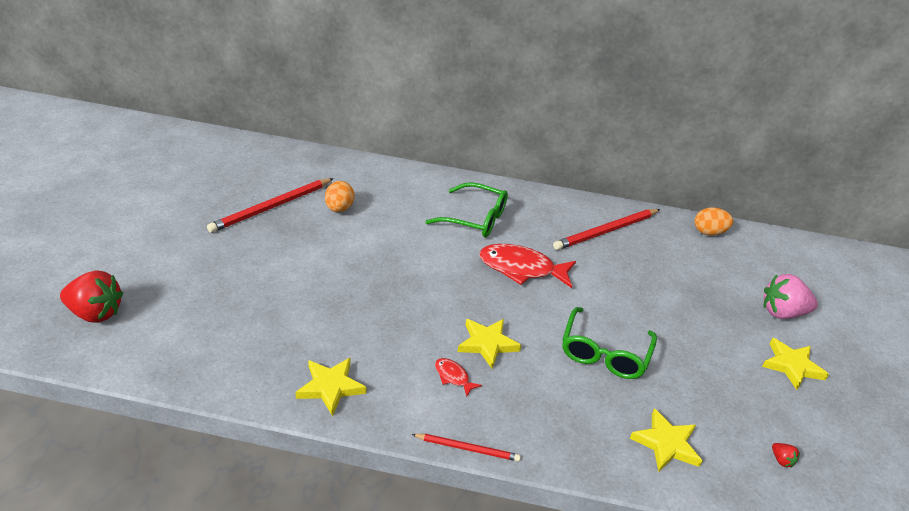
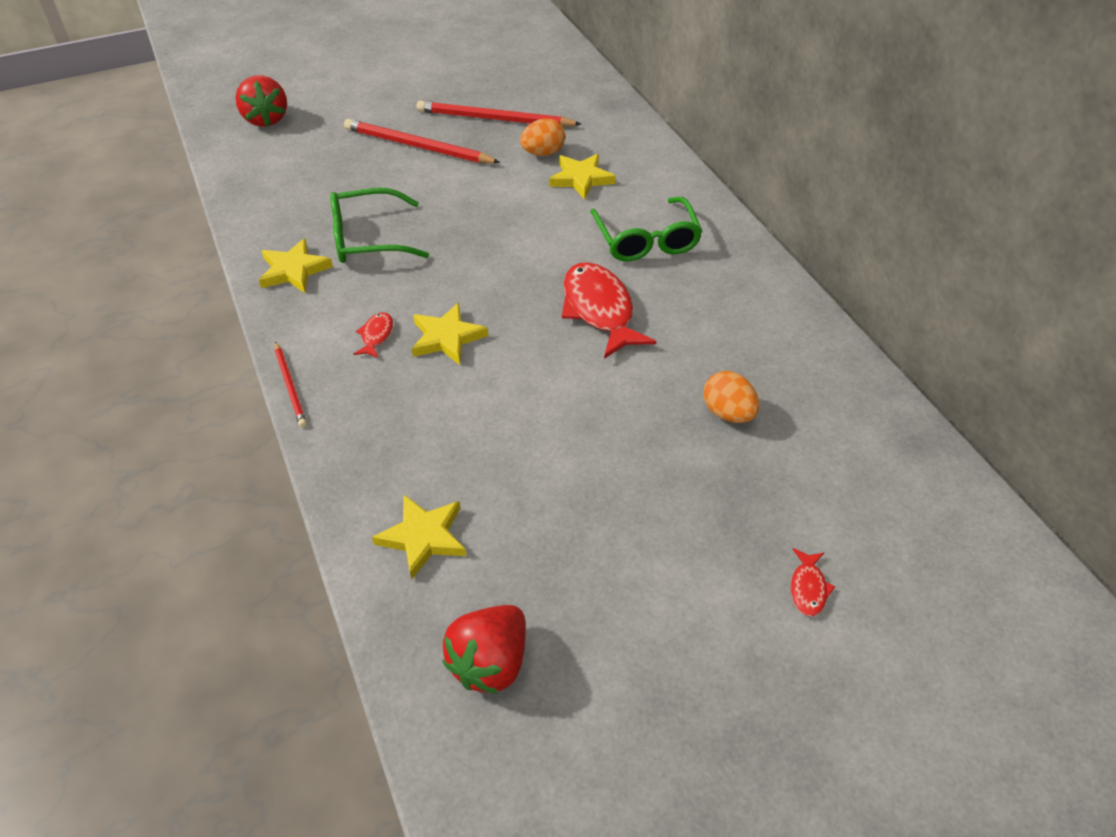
camera: 60 degrees right, 10 degrees up
red pencil [553,209,660,250] -> red pencil moved to [344,119,500,163]
green glasses [563,307,657,379] -> green glasses moved to [330,188,429,263]
orange egg [694,208,733,235] -> orange egg moved to [703,371,759,423]
yellow star [762,338,829,390] -> yellow star moved to [549,154,616,200]
pink strawberry [764,274,818,319] -> red fish [791,548,835,616]
red strawberry [772,443,800,468] -> red strawberry [442,605,526,694], size x2.41

